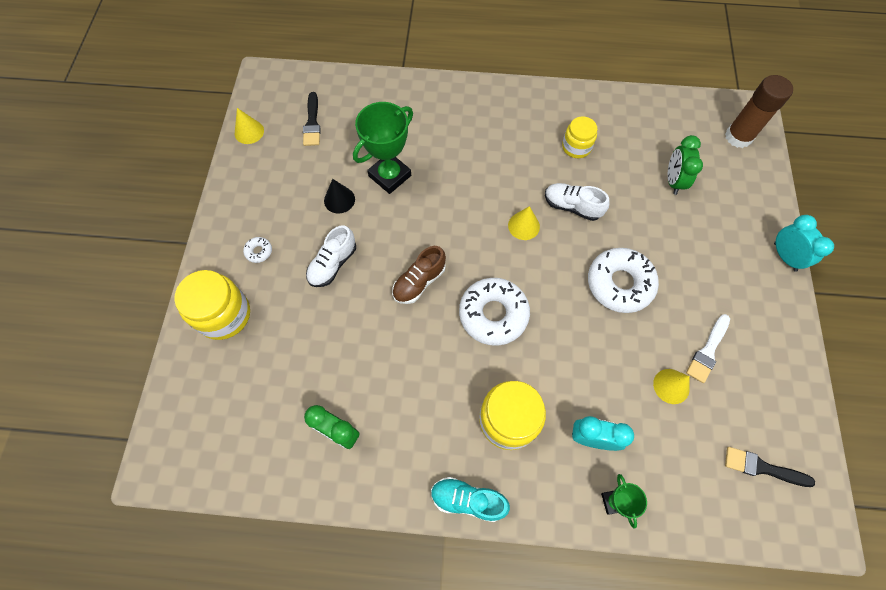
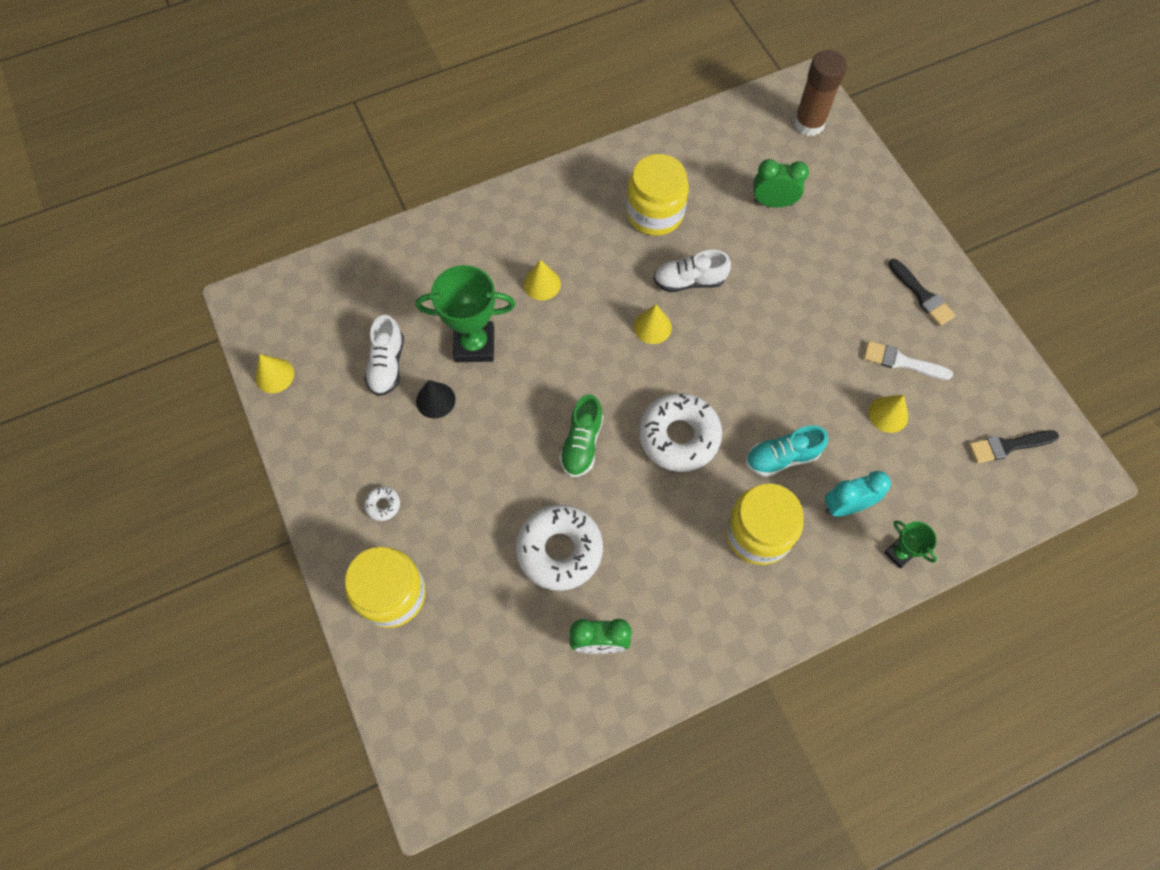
camera: 30 degrees left, 0 degrees up
black brush [303,92,321,146] -> black brush moved to [888,259,955,326]
white shoe [306,225,356,287] -> white shoe moved to [364,315,404,396]
green trophy [353,102,413,194] -> green trophy turned 75 degrees clockwise [416,265,515,362]
brown shoe [392,246,446,304] -> green shoe [559,394,603,477]
turquoise shoe [431,477,510,522] -> turquoise shoe moved to [746,425,828,477]
yellow jar [562,116,598,158] -> yellow jar [626,154,689,236], size x1.62
white donut [588,248,659,313] -> white donut moved to [516,505,603,591]
green clock [668,135,703,195] -> green clock turned 120 degrees clockwise [753,159,809,208]
white brush [686,314,730,383] -> white brush turned 105 degrees clockwise [864,341,953,380]
turquoise clock [774,215,834,272] -> none
none -> yellow cone [524,260,561,300]

